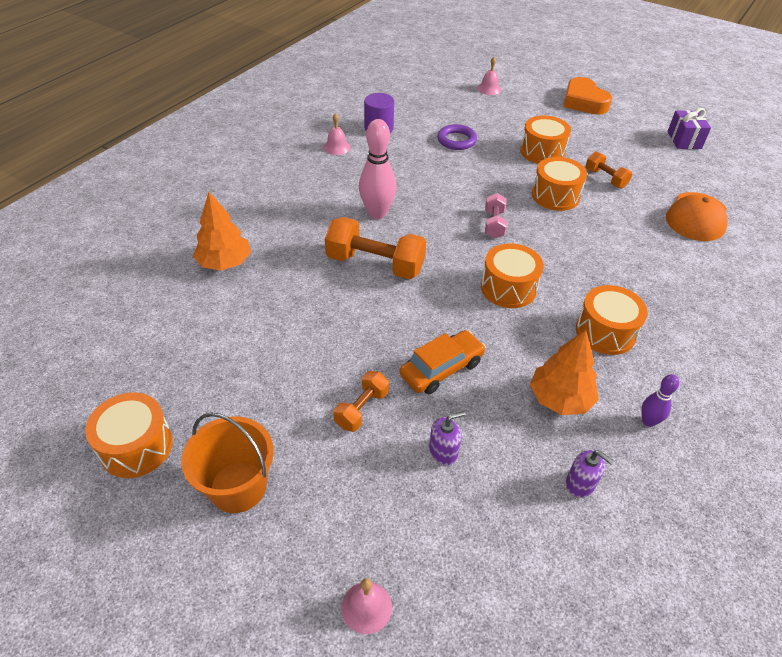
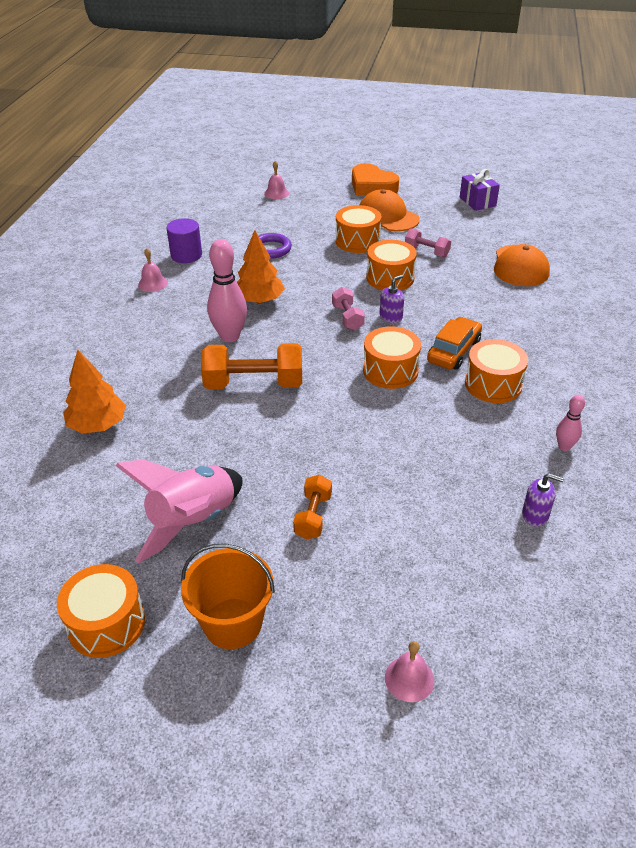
camera: 20 degrees left, 5 degrees down
orange car [399,330,486,394] -> orange car moved to [427,317,482,370]
purple soap dispenser [429,411,466,465] -> purple soap dispenser moved to [380,275,404,323]
orange tree [530,330,599,415] -> orange tree moved to [237,230,285,304]
orange dumbbell [586,152,632,188] -> pink dumbbell [405,228,451,257]
purple bowling pin [641,374,679,427] -> pink bowling pin [556,395,585,451]
none -> pink rocket [115,459,242,563]
none -> orange cap [360,189,420,232]

